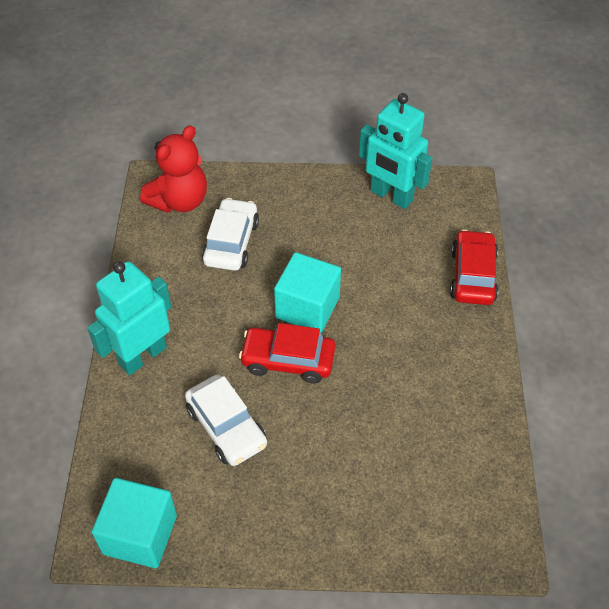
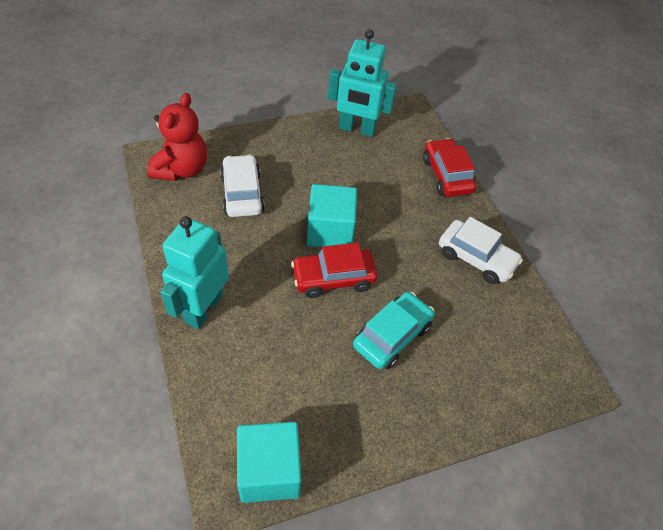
camera: 25 degrees left, 0 degrees up
white car [185,375,267,466] -> white car moved to [439,217,523,284]
none -> turquoise car [353,292,434,369]

